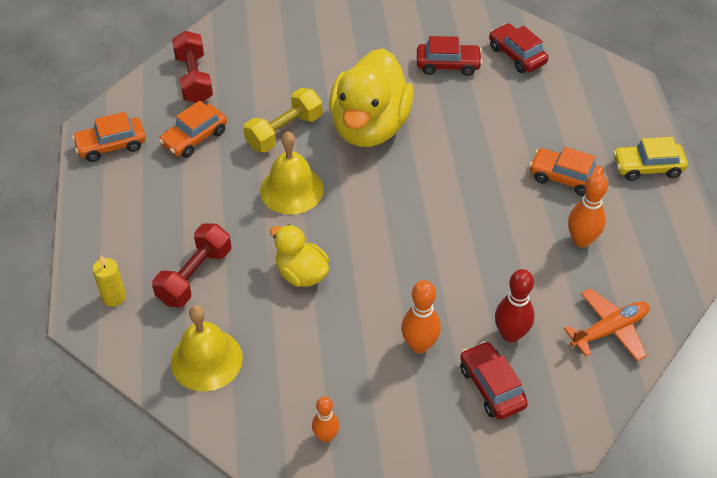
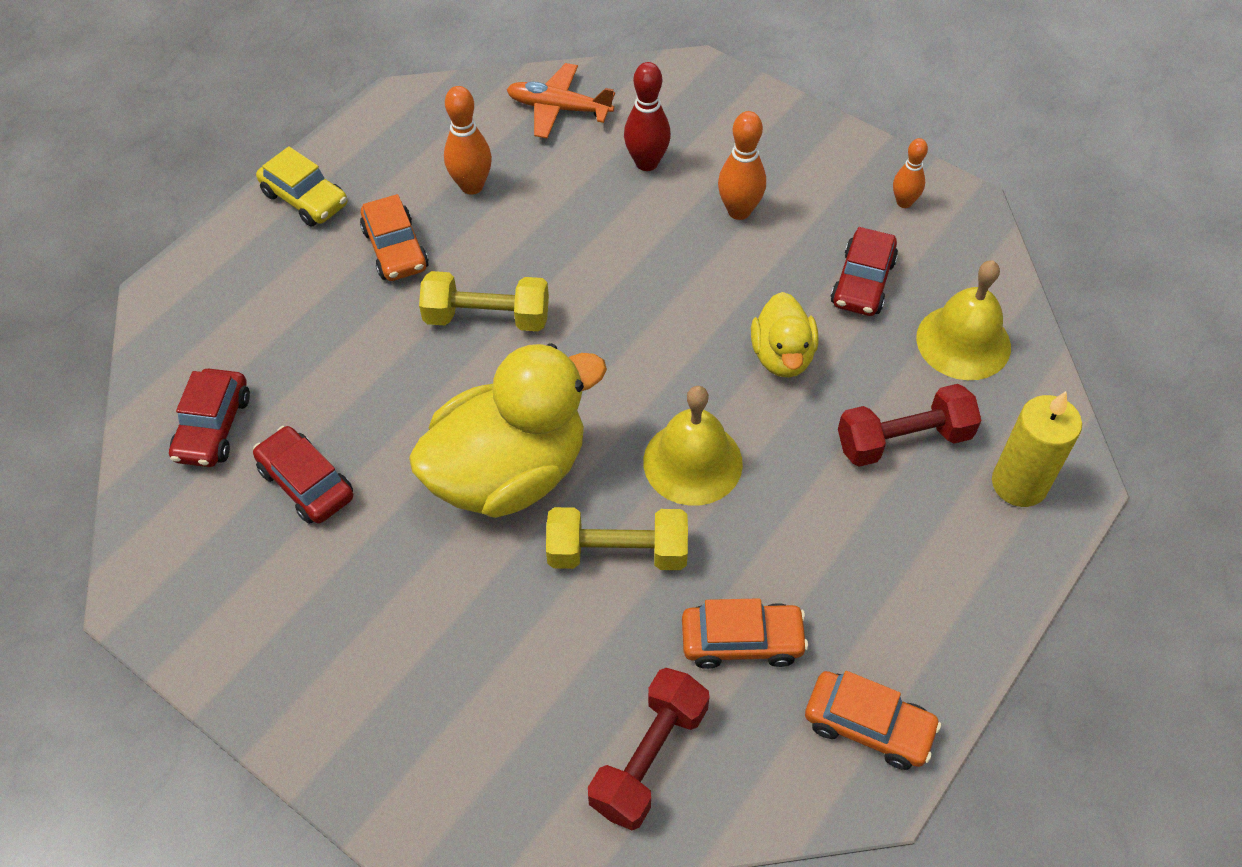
camera: 135 degrees left, 5 degrees up
yellow candle [92,256,126,307] -> yellow candle [992,391,1082,507], size x1.59
red car [460,341,528,420] -> red car moved to [831,227,898,316]
none -> yellow dumbbell [419,271,549,331]

